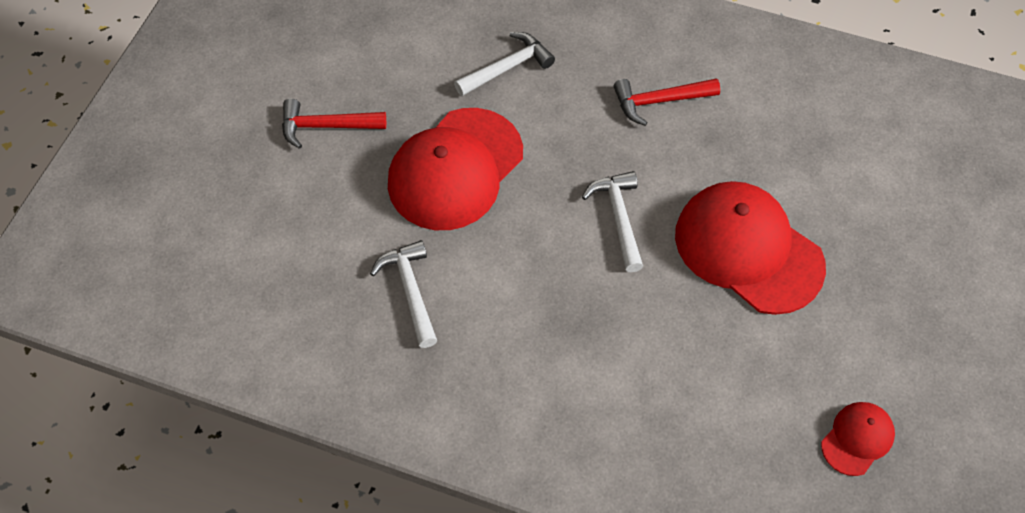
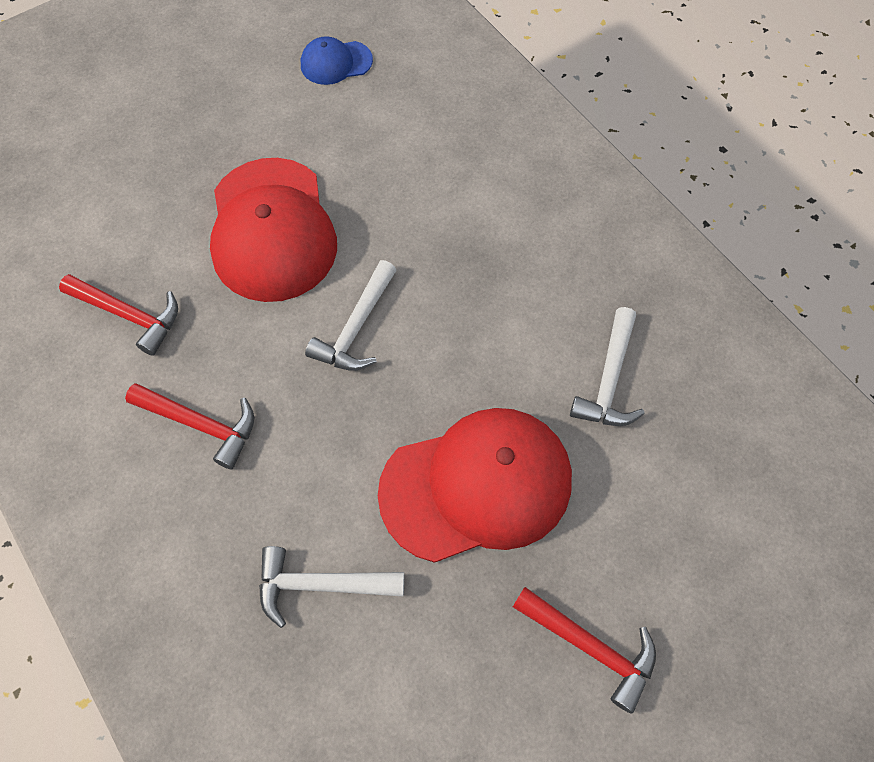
camera: 145 degrees left, 5 degrees up
red cap [821,402,895,476] -> blue cap [301,36,373,85]
none -> red hammer [59,274,178,356]

